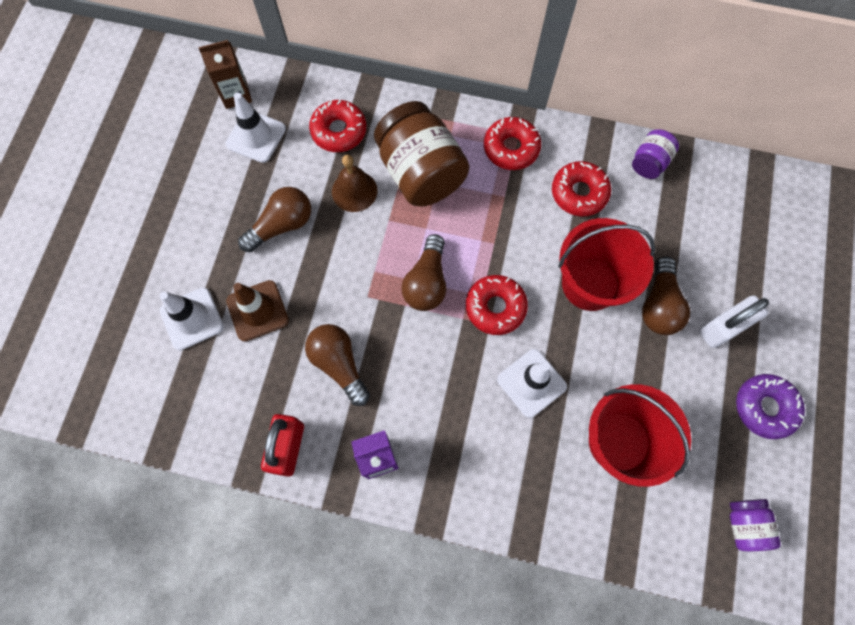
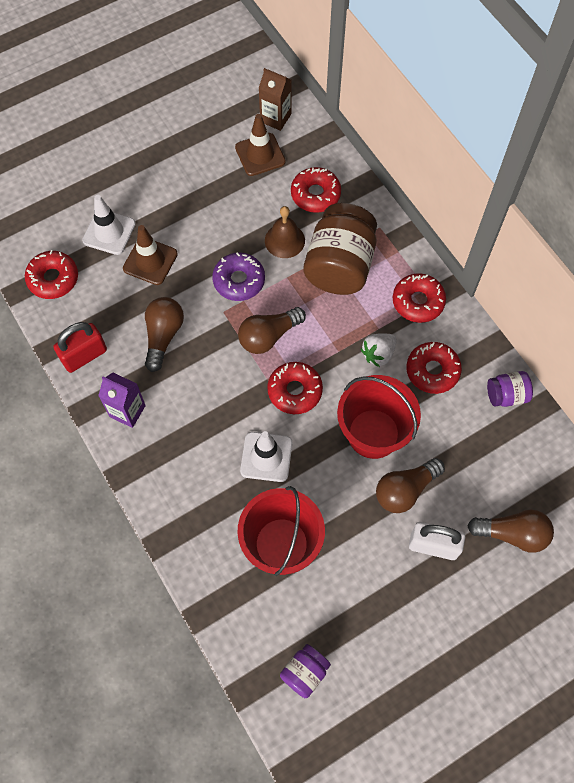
camera: 45 degrees right, 5 degrees down
white traffic cone [225,92,286,163] -> brown traffic cone [235,114,286,176]
brown light bulb [238,187,311,252] -> brown light bulb moved to [468,509,554,553]
purple donut [736,374,805,439] -> purple donut moved to [212,252,265,301]
none -> red donut [25,250,78,299]
none -> white strawberry [361,333,397,367]

